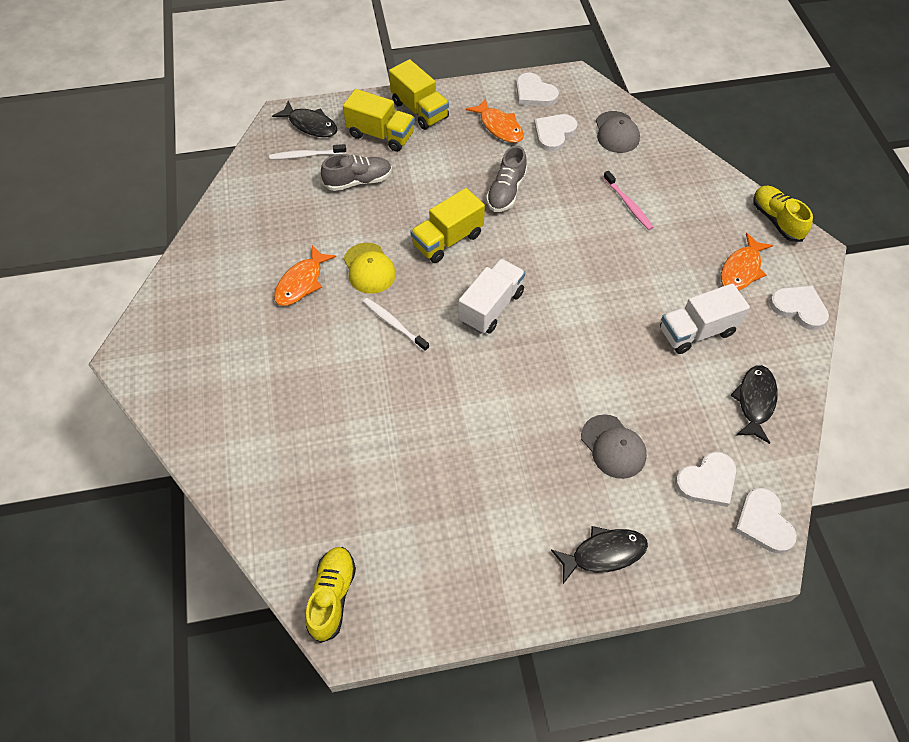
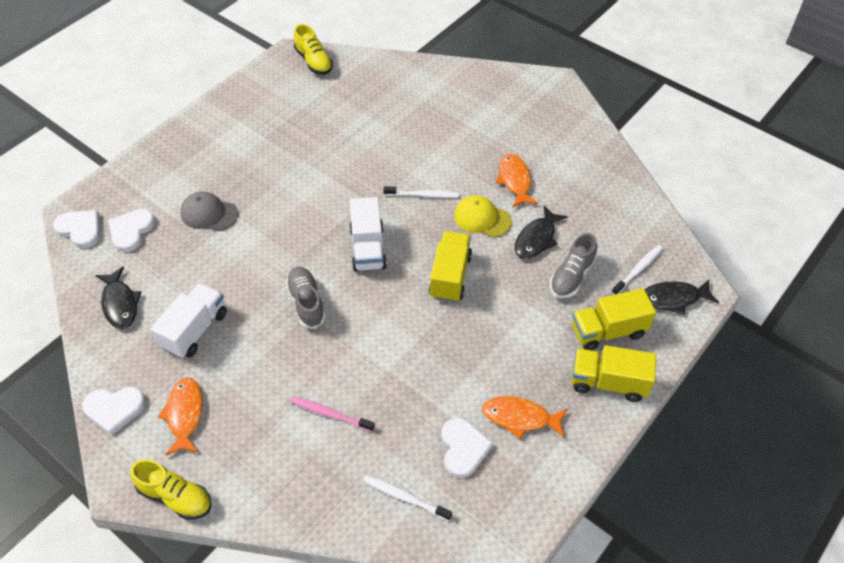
camera: 140 degrees right, 5 degrees down
grey shoe [486,146,527,212] -> grey shoe moved to [286,267,326,329]
white heart [516,73,559,106] -> none
black fish [551,526,648,584] -> black fish moved to [515,205,568,259]
grey cap [596,111,640,153] -> white toothbrush [363,475,452,521]

